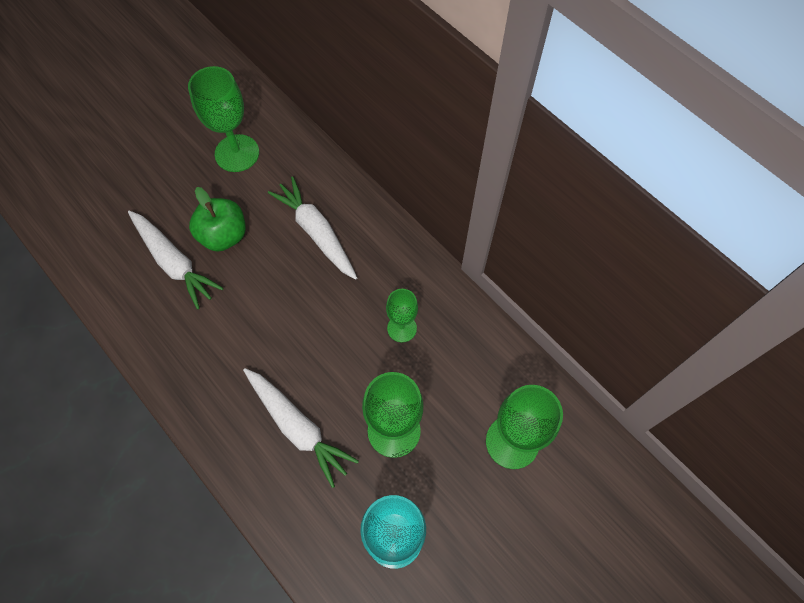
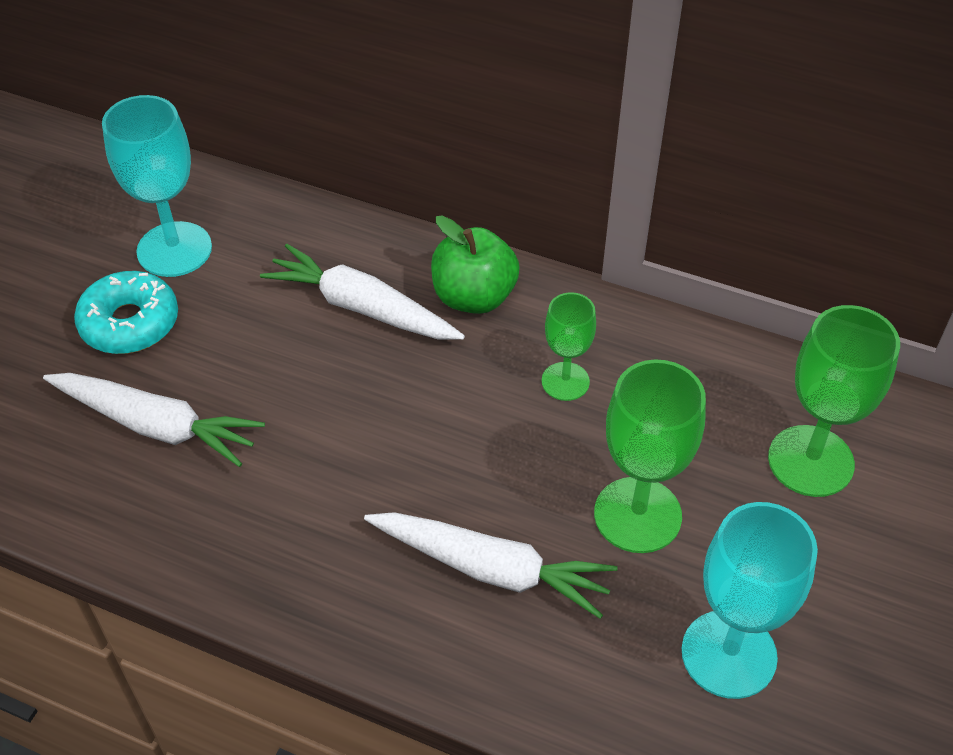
camera: 25 degrees left, 15 degrees down
green goblet [188,66,259,172] -> turquoise goblet [102,95,212,277]
green apple [189,187,246,252] -> green apple moved to [431,215,520,314]
none -> turquoise donut [74,271,178,354]

